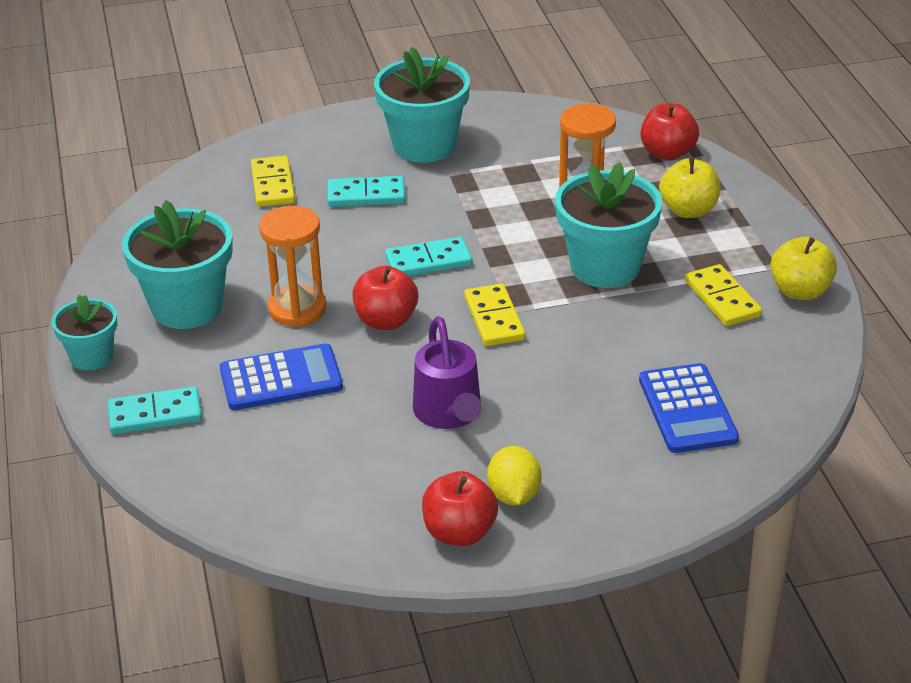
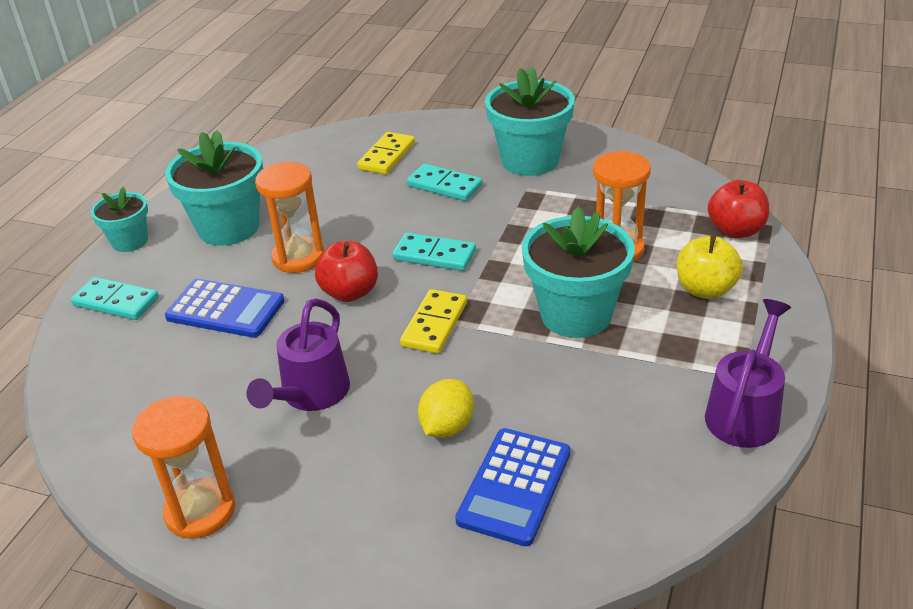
camera: 35 degrees right, 0 degrees up
red apple [422,471,498,546] -> orange hourglass [132,396,235,539]
yellow lemon [487,446,542,506] -> yellow lemon moved to [418,379,474,437]
yellow domino [685,264,762,326] -> none
yellow apple [770,237,837,300] -> purple watering can [705,299,791,448]

